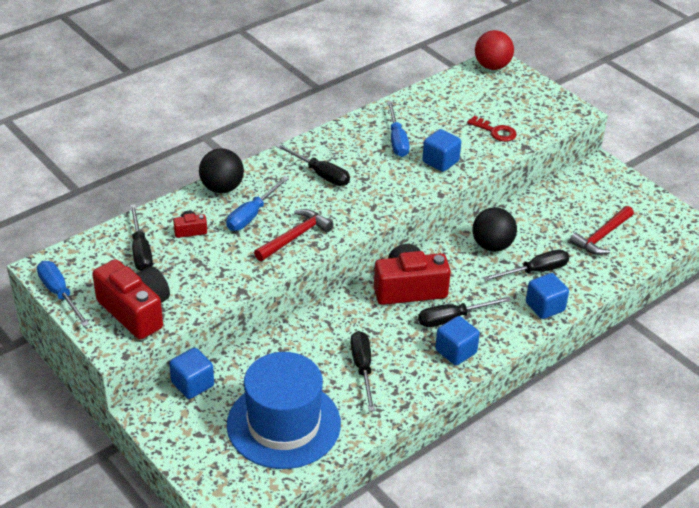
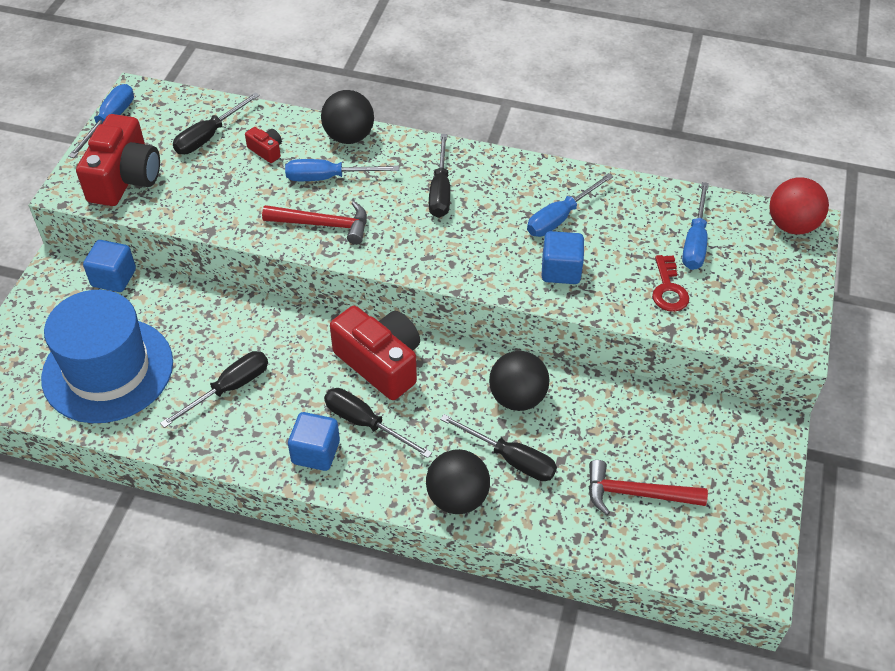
camera: 55 degrees right, 10 degrees up
blue cube [526,273,569,319] -> black ball [426,449,490,514]
none -> blue screwdriver [682,182,709,270]

